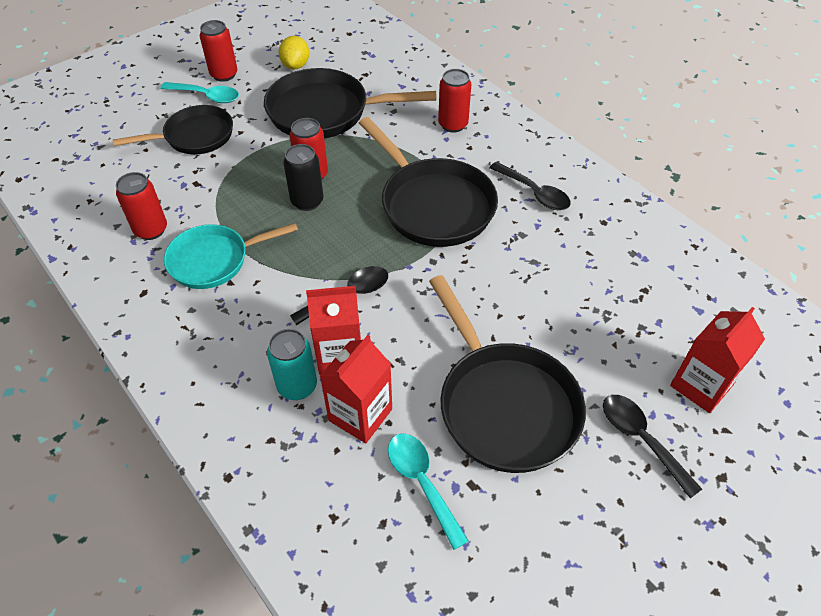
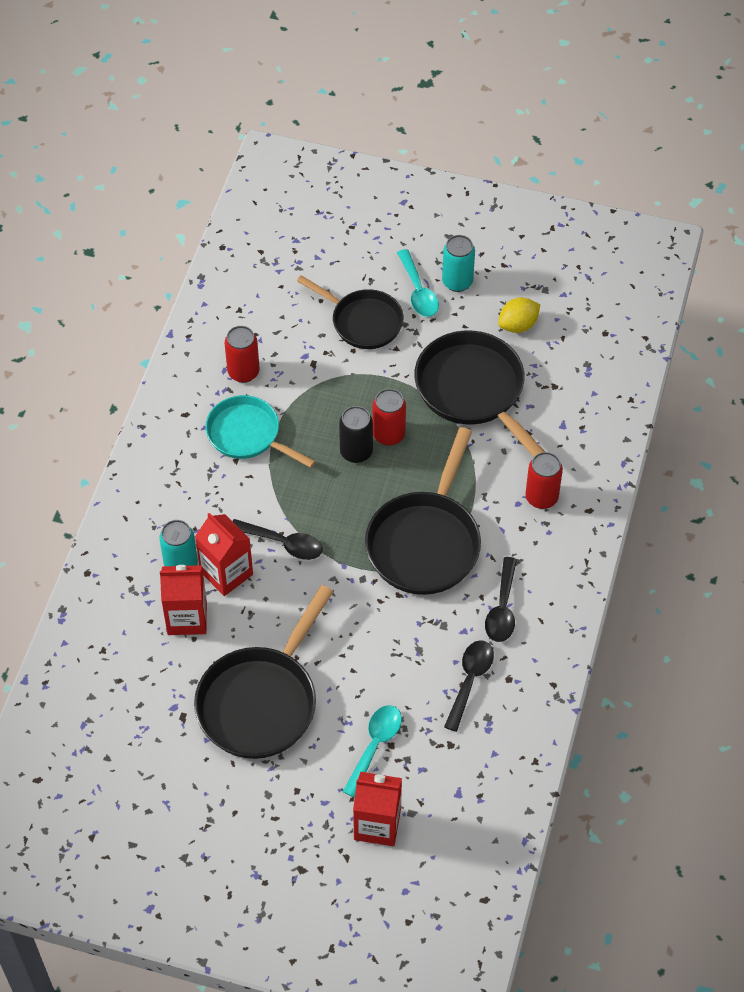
camera: 55 degrees right, 5 degrees up
red can [200,20,237,82] -> turquoise can [442,235,475,292]
turquoise spoon [388,433,469,550] -> turquoise spoon moved to [343,705,402,797]
black spoon [603,395,702,498] -> black spoon moved to [444,640,494,732]

